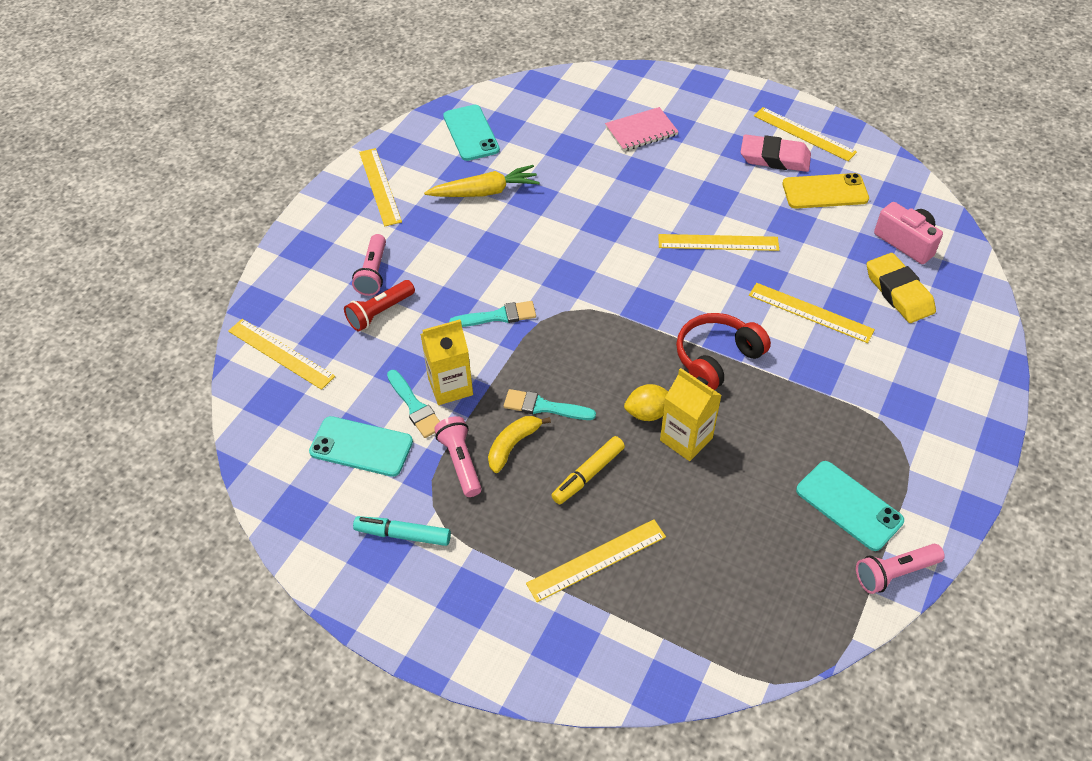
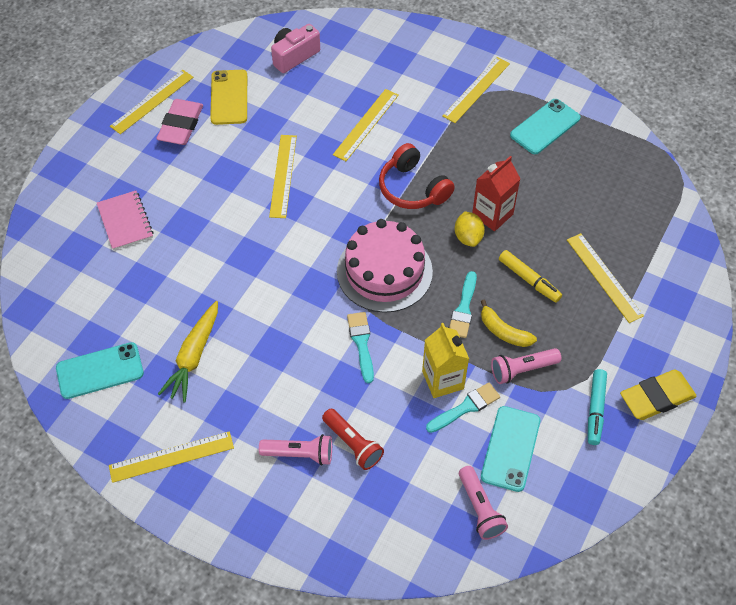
camera: 90 degrees left, 5 degrees up
yellow ruler [228,319,335,390] -> yellow ruler moved to [442,57,510,123]
yellow carrot [424,165,540,197] -> yellow carrot turned 150 degrees counterclockwise [158,301,218,402]
yellow carton [660,368,722,461] -> red carton [472,156,521,231]
pink flashlight [856,544,945,594] -> pink flashlight moved to [459,466,508,540]
yellow eraser [867,253,936,323] -> yellow eraser moved to [620,370,697,420]
none -> pink cake [337,219,433,313]

